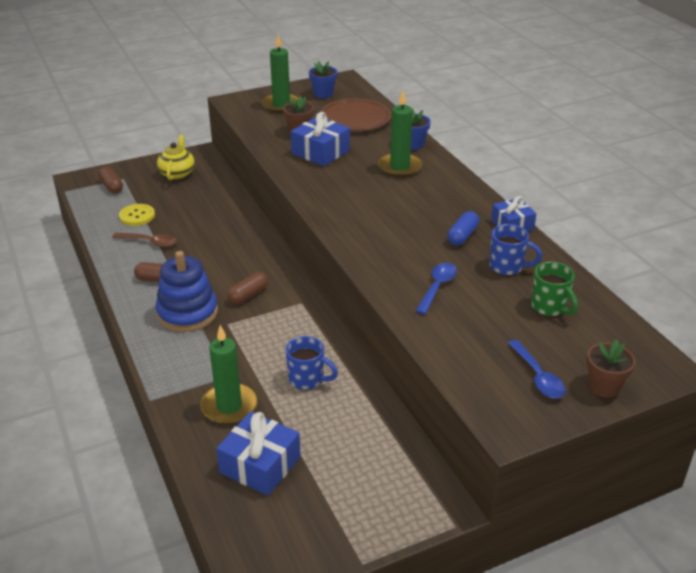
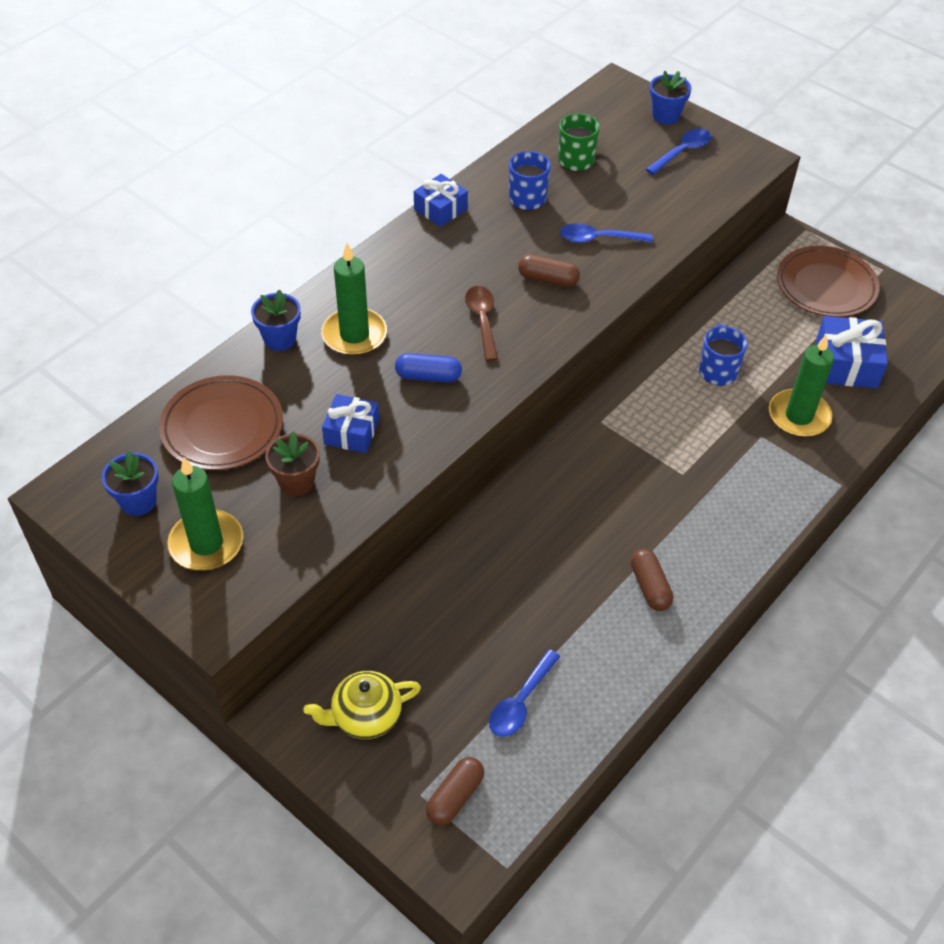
camera: 115 degrees left, 15 degrees up
brown spoon [112,233,177,247] -> brown spoon moved to [465,286,498,361]
yellow button [119,204,155,226] -> blue spoon [489,649,561,737]
blue stacking toy [156,251,218,332] -> none
brown capsule [227,272,268,304] -> brown capsule moved to [518,254,580,287]
blue gift [291,112,350,166] -> blue gift [322,394,379,453], size x0.67
blue capsule [447,211,479,246] -> blue capsule moved to [395,353,462,383]
brown flower pot [586,339,636,398] -> blue flower pot [650,71,692,124]
none -> brown plate [777,246,880,317]

